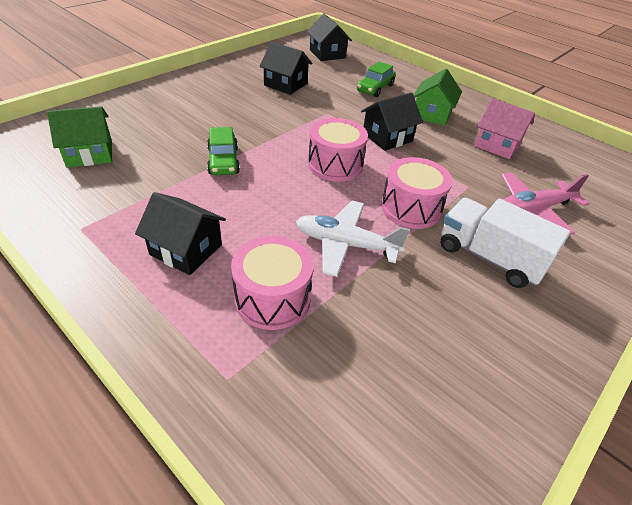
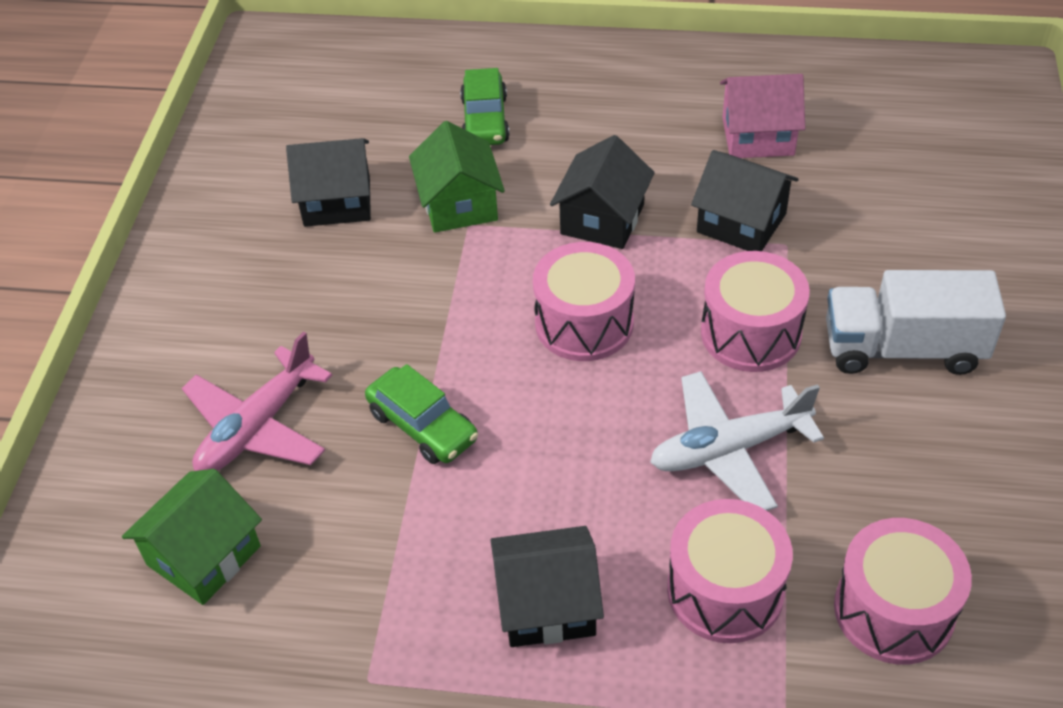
camera: 30 degrees left, 5 degrees up
black house [307,14,352,61] -> black house moved to [691,150,799,251]
green house [414,69,462,126] -> green house moved to [409,121,505,233]
pink plane [501,172,589,235] -> pink plane moved to [182,332,333,471]
none -> pink drum [834,518,972,665]

